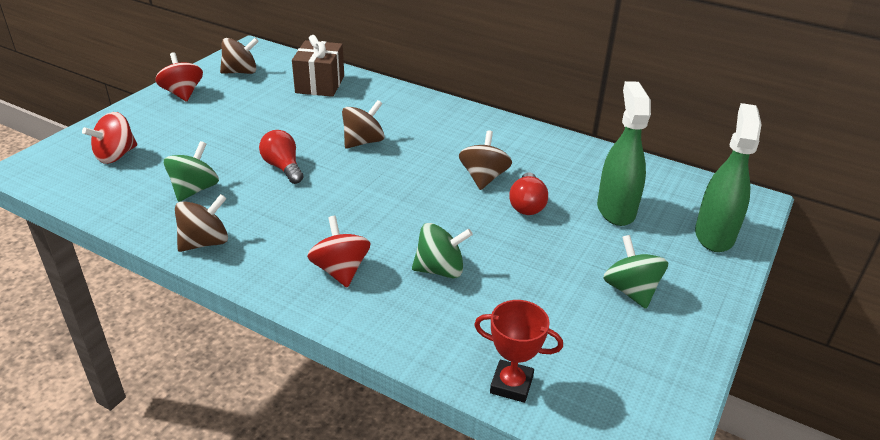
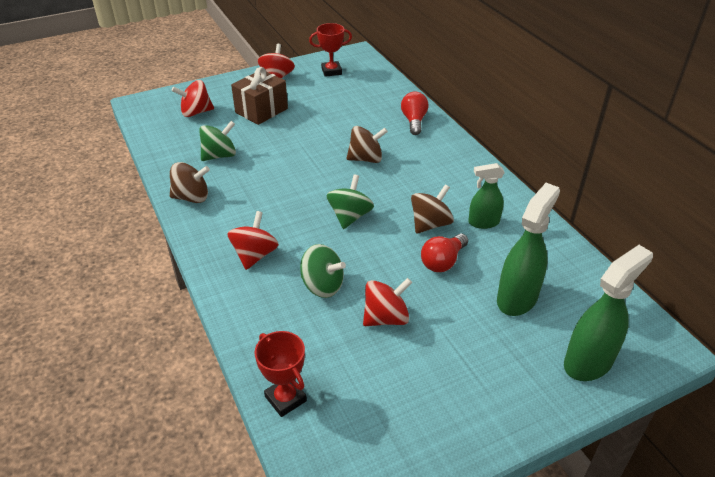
camera: 35 degrees right, 5 degrees up
brown spinning top [220,38,259,74] -> red trophy [309,23,352,77]
red light bulb [259,130,304,184] -> red light bulb moved to [401,91,429,135]
brown gift [292,35,344,97] -> brown gift moved to [231,67,288,125]
green spinning top [603,235,668,309] -> green spinning top moved to [327,174,374,229]
none -> red spinning top [363,278,412,326]
none -> green spray bottle [468,163,505,229]

